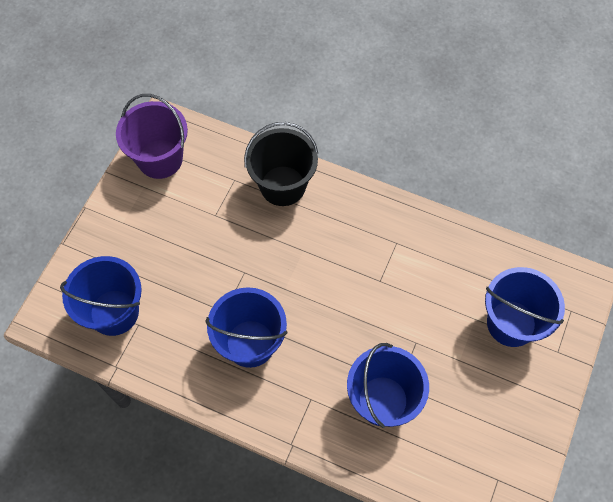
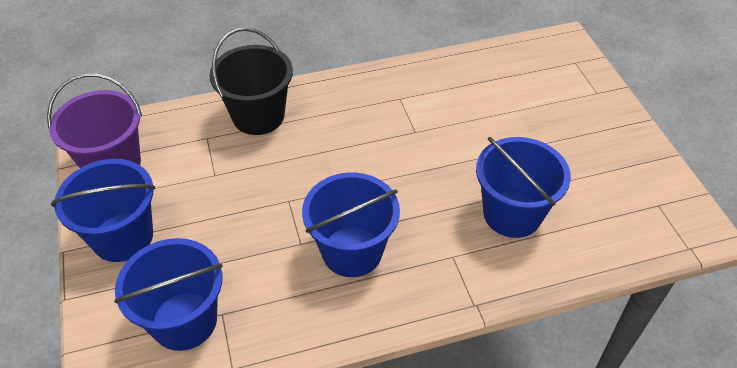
camera: 40 degrees left, 15 degrees down
blue bucket [485,267,565,347] -> blue bucket moved to [51,159,155,262]

